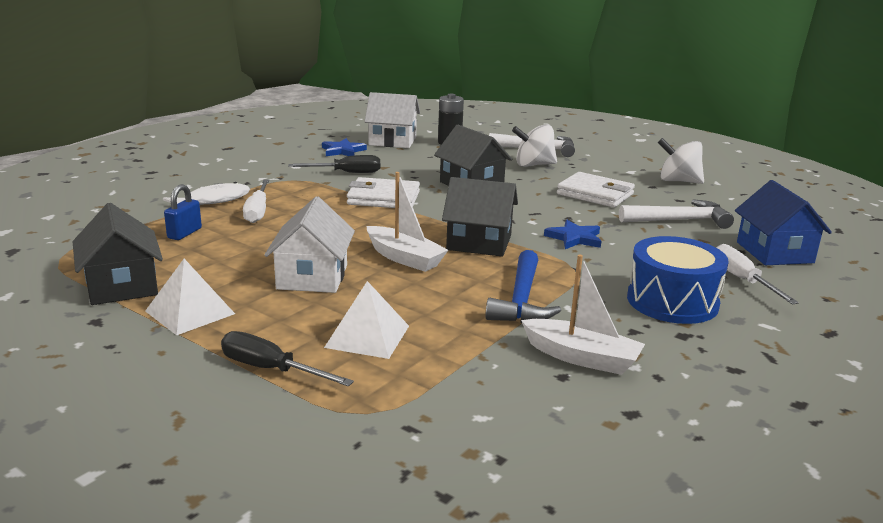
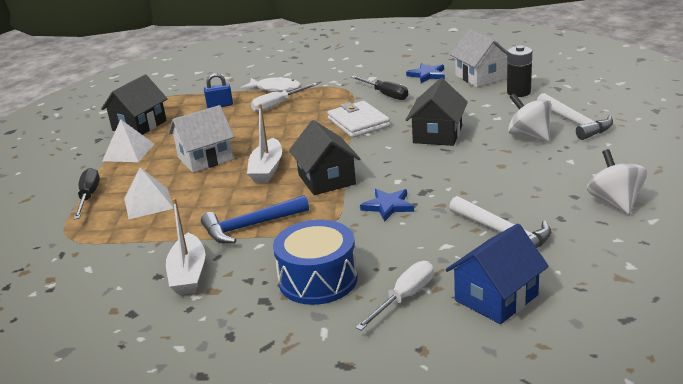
camera: 60 degrees right, 5 degrees up
white wallet [557,172,635,207] -> none

